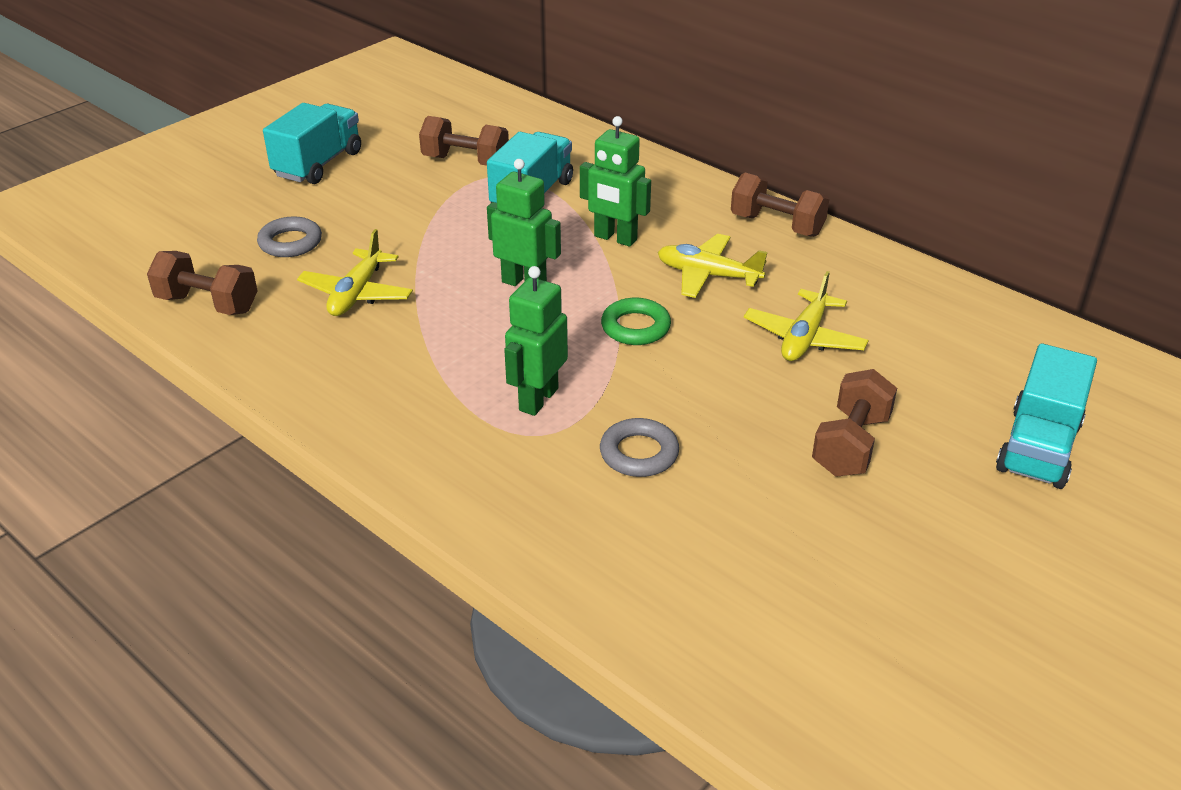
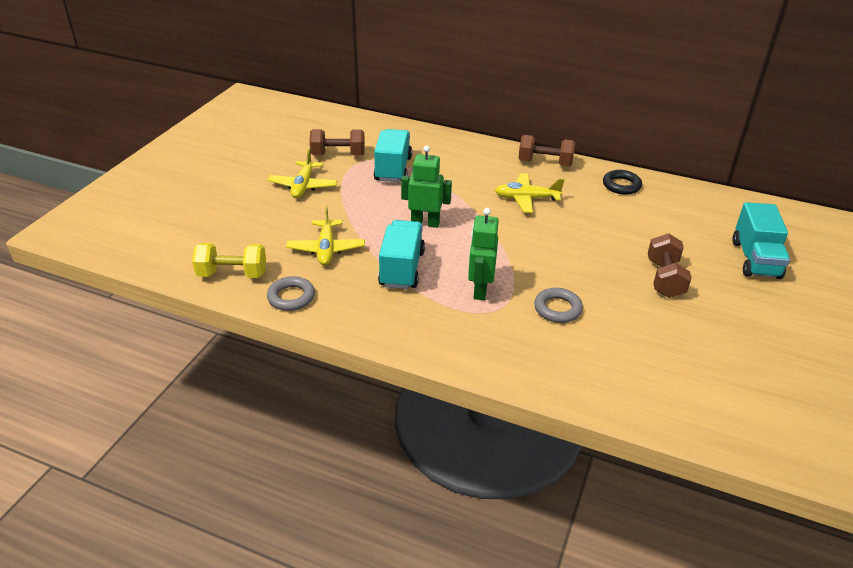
camera: 20 degrees left, 0 degrees up
brown dumbbell [147,251,258,315] -> yellow dumbbell [192,243,266,278]
grey ring [257,216,322,257] -> grey ring moved to [267,276,315,311]
turquoise truck [263,103,361,184] -> turquoise truck moved to [378,220,425,289]
green robot [580,116,651,247] -> none
green ring [601,298,671,345] -> none
yellow plane [744,271,869,361] -> yellow plane moved to [267,148,337,198]
none -> black ring [603,170,642,195]

